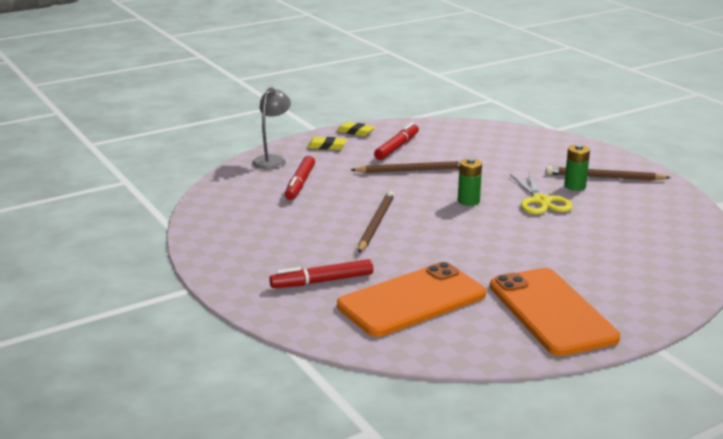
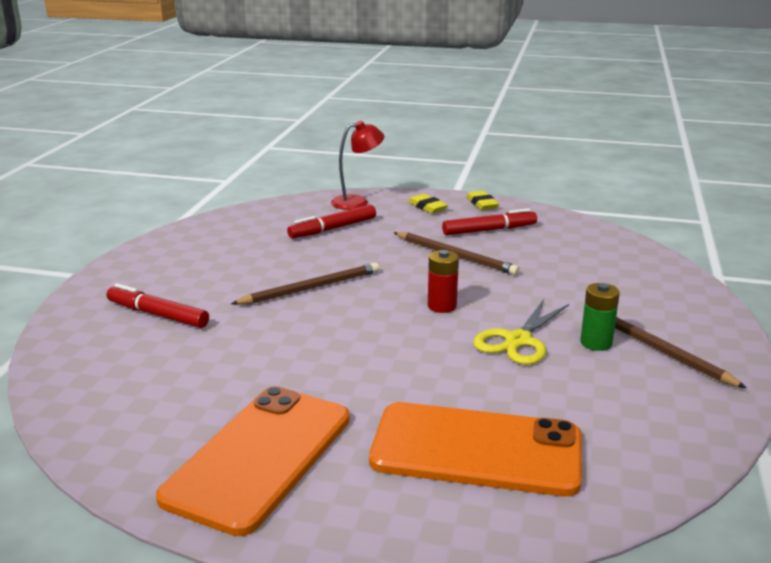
camera: 45 degrees right, 0 degrees up
grey lamp [252,87,291,169] -> red lamp [331,121,384,210]
orange phone [337,262,486,337] -> orange phone moved to [369,402,582,497]
green battery [458,158,482,206] -> red battery [428,250,459,313]

